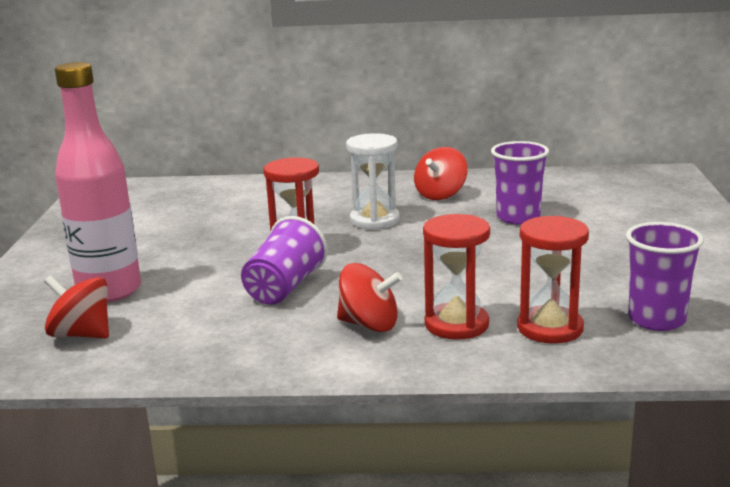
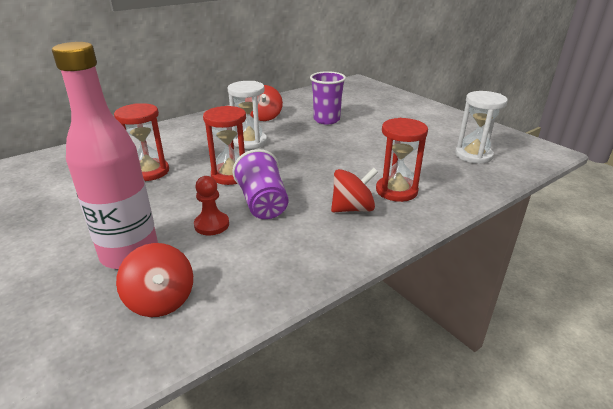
camera: 40 degrees left, 10 degrees up
red spinning top [44,275,109,338] -> red spinning top turned 105 degrees counterclockwise [116,243,193,317]
red hourglass [517,216,589,344] -> red hourglass moved to [114,103,169,181]
purple cup [626,222,704,331] -> white hourglass [455,91,508,164]
none -> red pawn [194,176,229,235]

